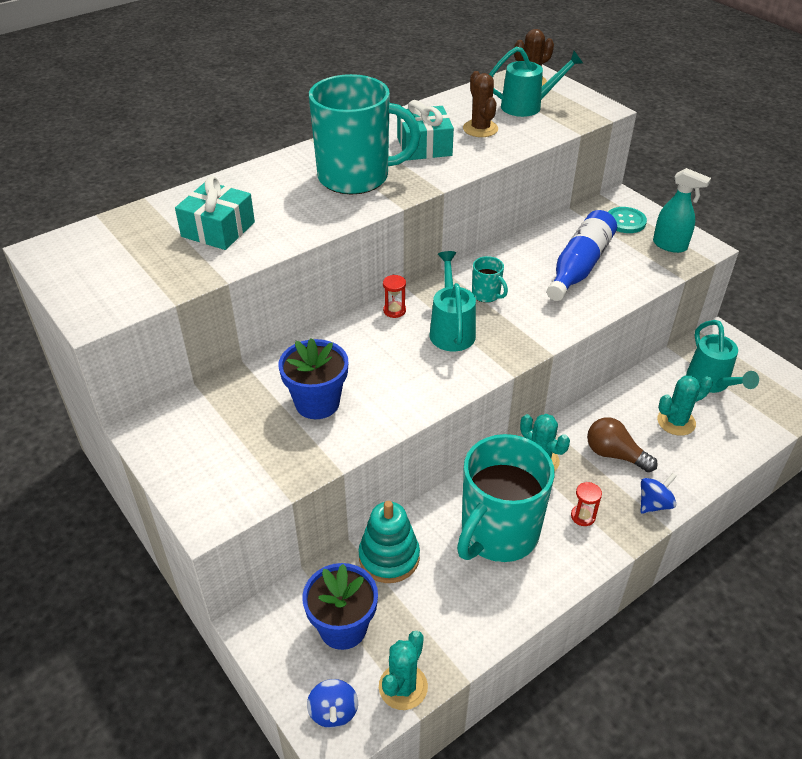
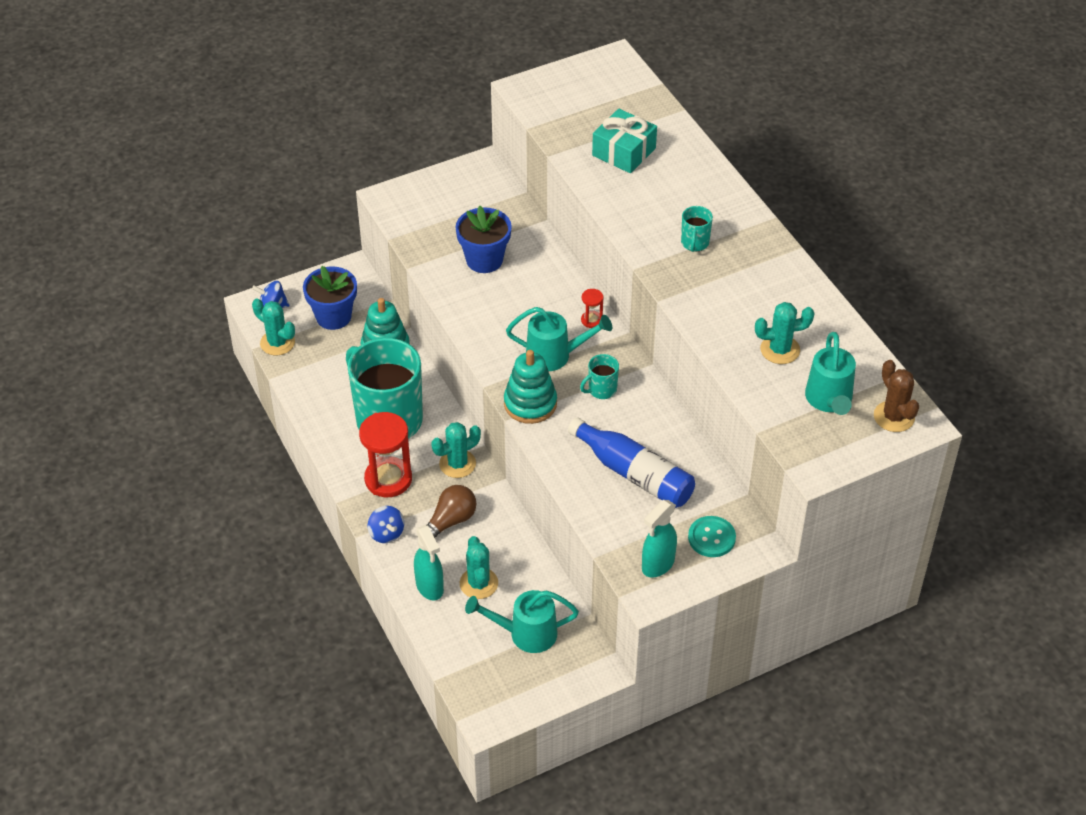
camera: 100 degrees right, 5 degrees up
turquoise mug [309,74,420,194] -> turquoise mug [681,206,713,252], size x0.41
turquoise gift [397,100,454,160] -> none
brown cactus [463,71,498,137] -> turquoise cactus [755,302,814,364]
red hourglass [571,482,602,526] -> red hourglass [359,412,412,497], size x2.18
none -> turquoise spray bottle [414,525,444,600]
none -> turquoise stacking toy [504,350,557,424]

